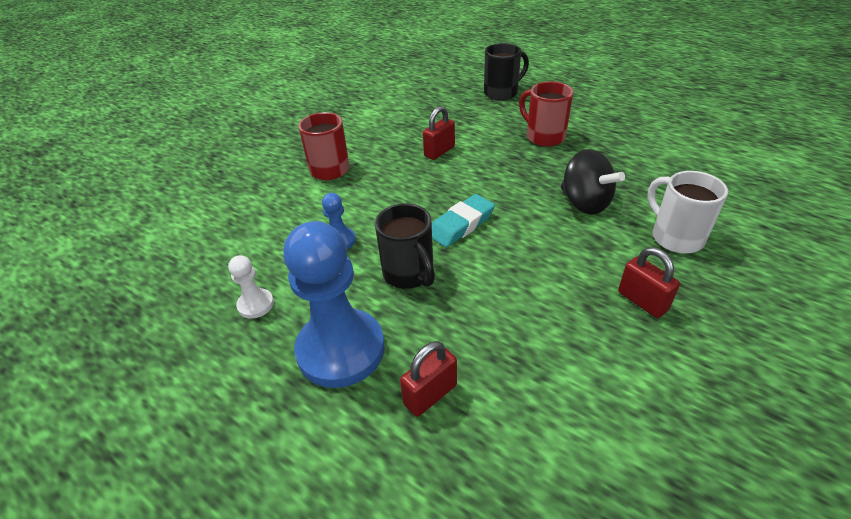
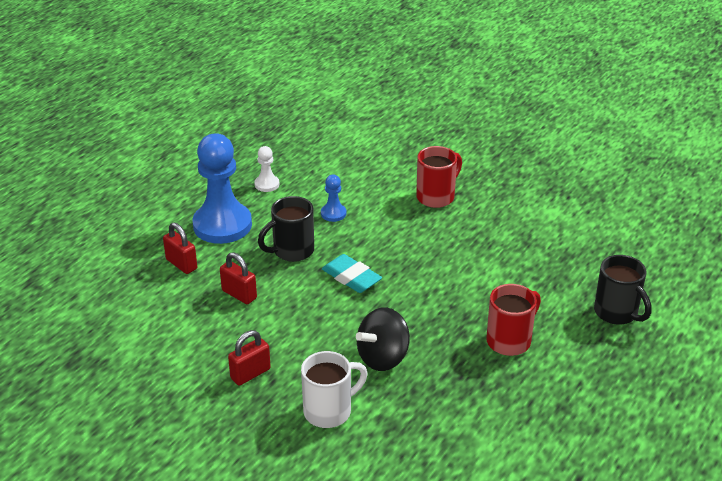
camera: 85 degrees right, 5 degrees down
red padlock [423,106,455,160] -> red padlock moved to [220,252,257,304]

